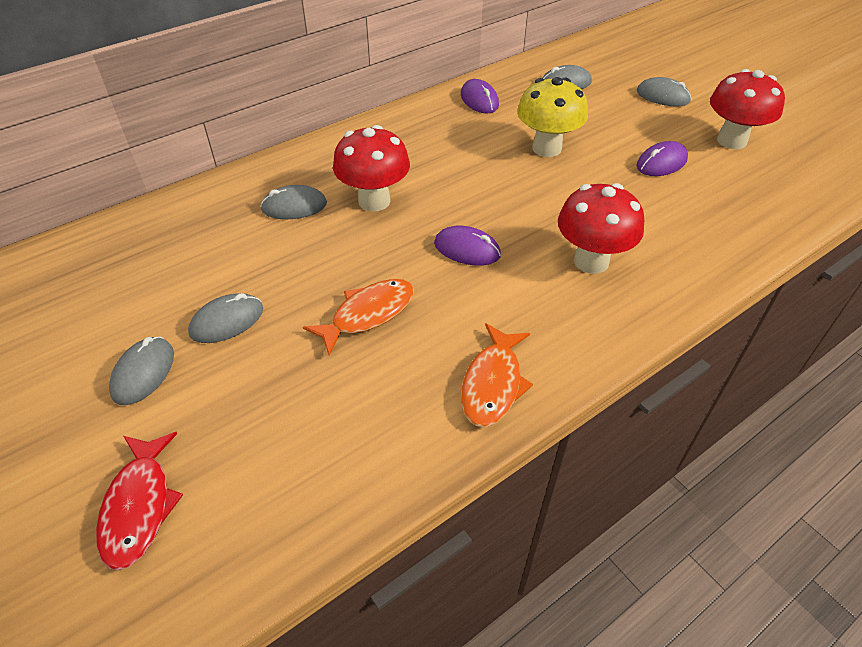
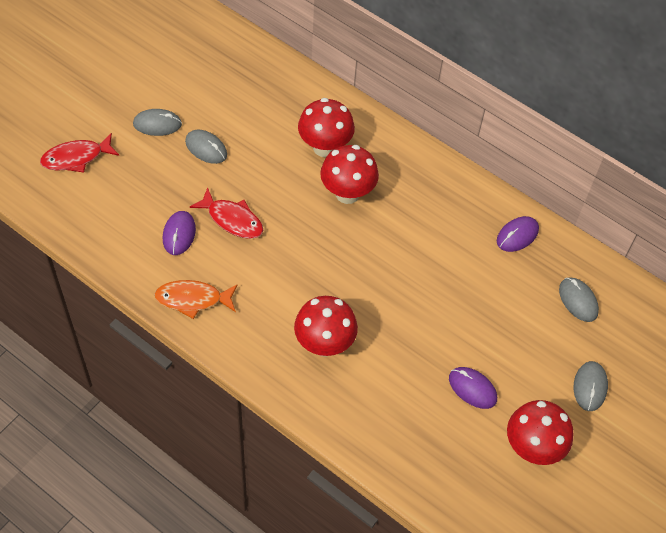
camera: 70 degrees right, 10 degrees up
grey mouse [260,185,327,219] -> red mushroom [298,98,355,157]
orange fish [303,279,414,356] -> red fish [190,187,263,239]
purple mouse [434,226,501,266] -> purple mouse moved to [163,211,196,255]
yellow mushroom [517,77,588,157] -> none

